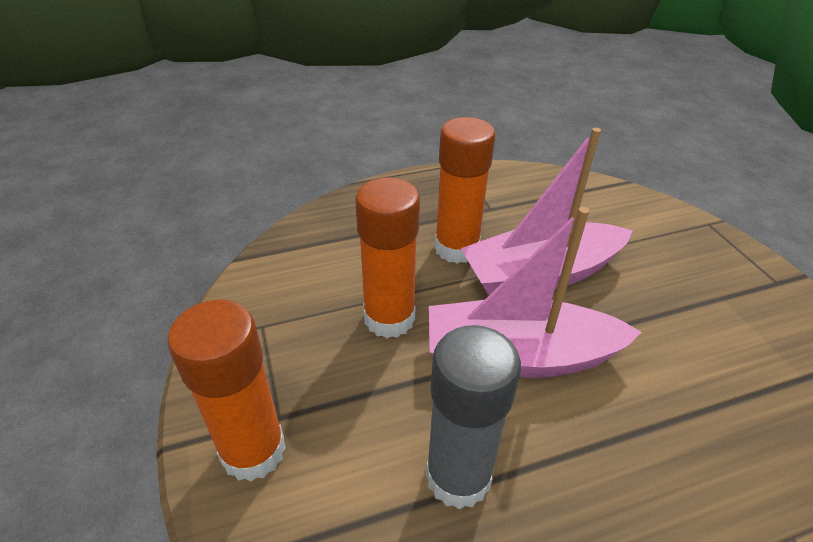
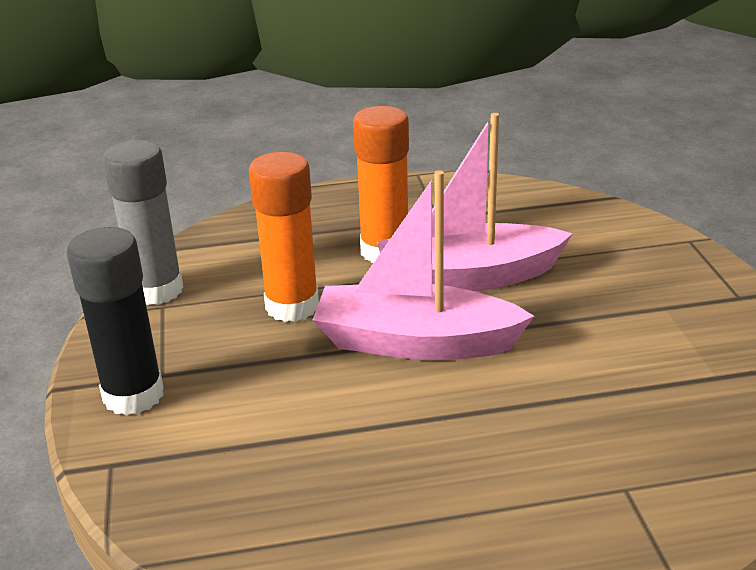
camera: 10 degrees right, 10 degrees down
orange glue stick [167,300,286,482] -> black glue stick [66,227,164,416]
grey glue stick [426,325,521,510] -> grey glue stick moved to [103,140,183,305]

